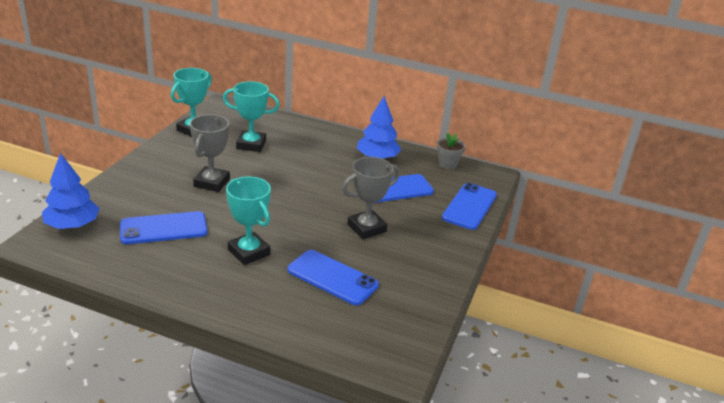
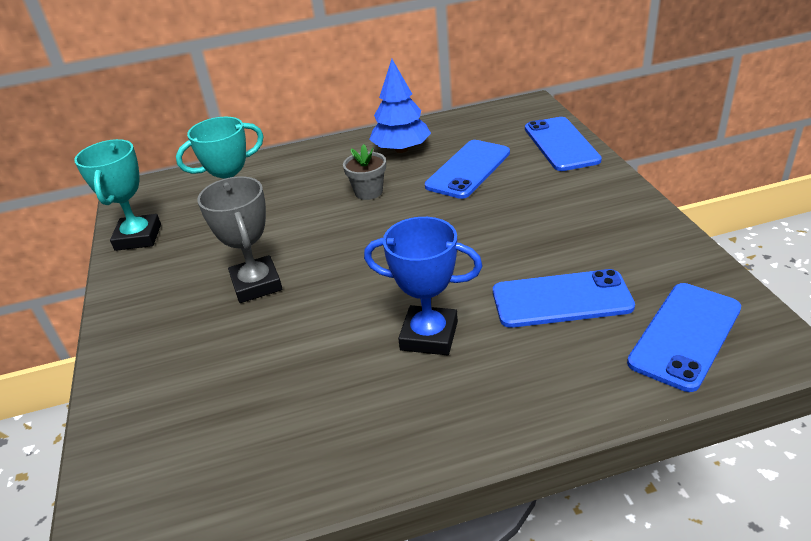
camera: 30 degrees left, 5 degrees up
blue tree [42,153,100,229] -> none
blue phone [120,211,208,244] -> blue phone moved to [627,283,741,392]
turquoise trophy [226,177,271,265] -> blue trophy [364,217,482,355]
grey trophy [342,157,400,239] -> none
grey flower pot [437,133,466,169] -> grey flower pot moved to [343,144,386,200]

